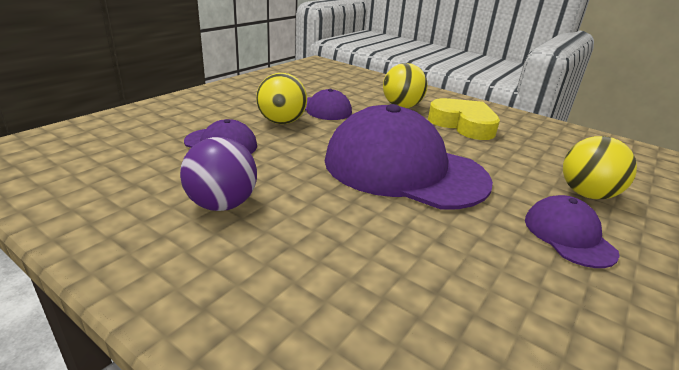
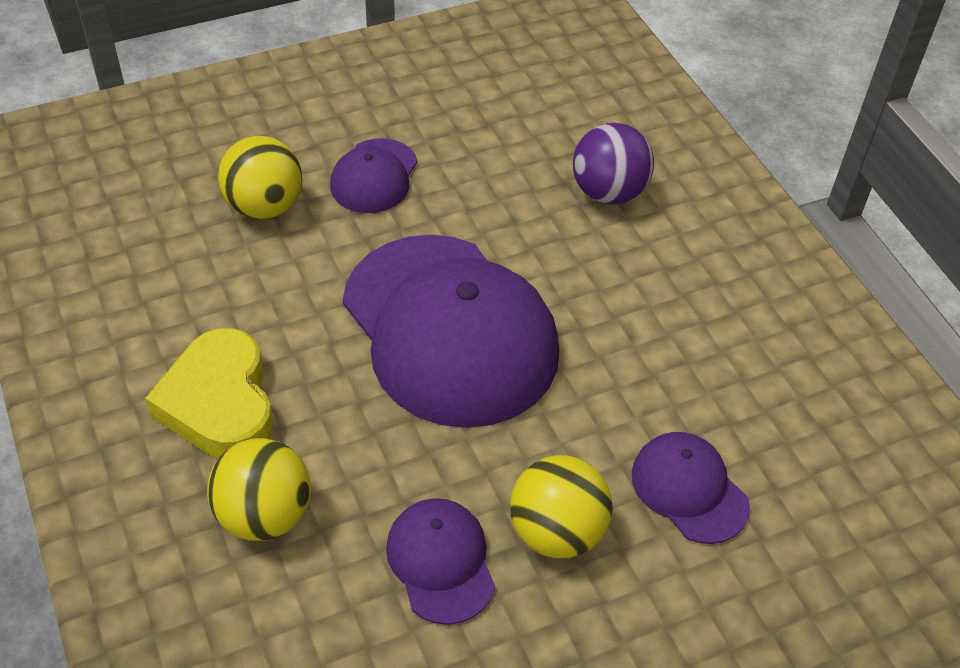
camera: 150 degrees left, 20 degrees up
purple ball [180,137,257,211] -> purple ball moved to [573,123,654,204]

